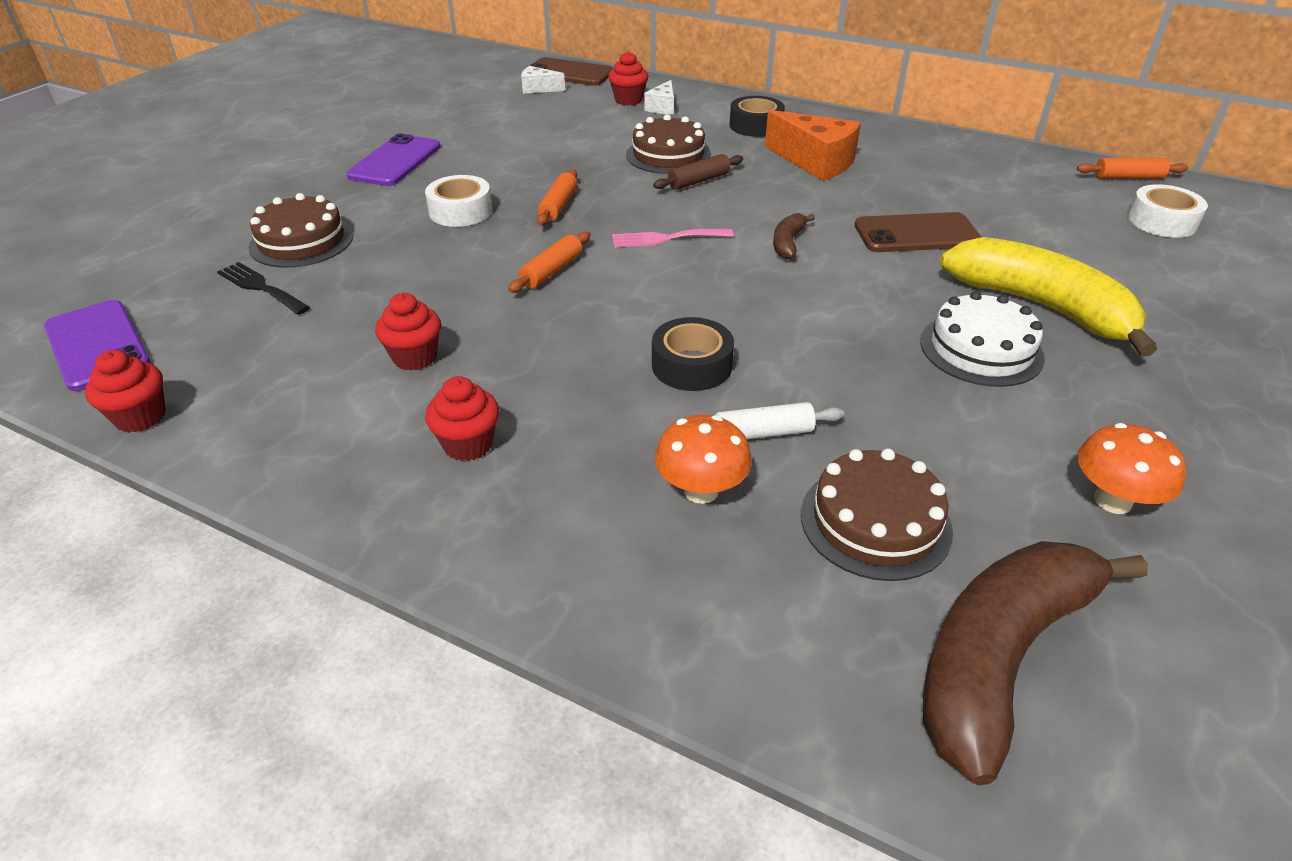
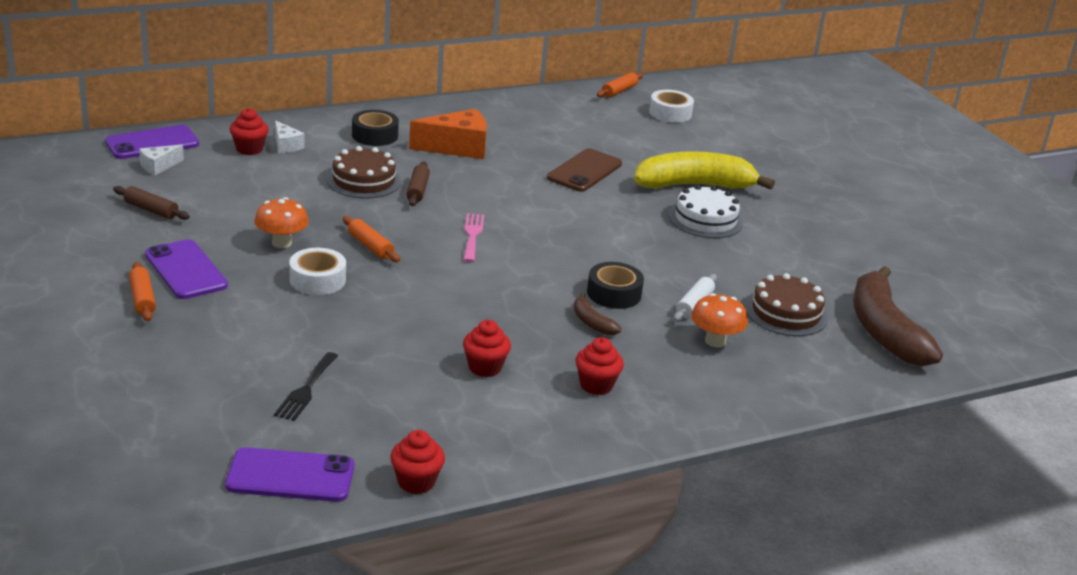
camera: 55 degrees left, 10 degrees down
black fork [217,262,310,315] -> black fork turned 60 degrees counterclockwise [274,352,338,421]
brown cake [248,193,353,268] -> none
orange rolling pin [508,231,590,293] -> orange rolling pin moved to [129,262,156,321]
brown phone [529,57,614,86] -> purple phone [105,125,199,159]
pink fork [612,229,734,247] -> pink fork turned 150 degrees clockwise [464,213,484,262]
brown banana [773,213,815,259] -> brown banana moved to [574,293,622,335]
orange mushroom [1077,423,1186,514] -> orange mushroom moved to [254,197,309,248]
none -> brown rolling pin [113,186,190,220]

